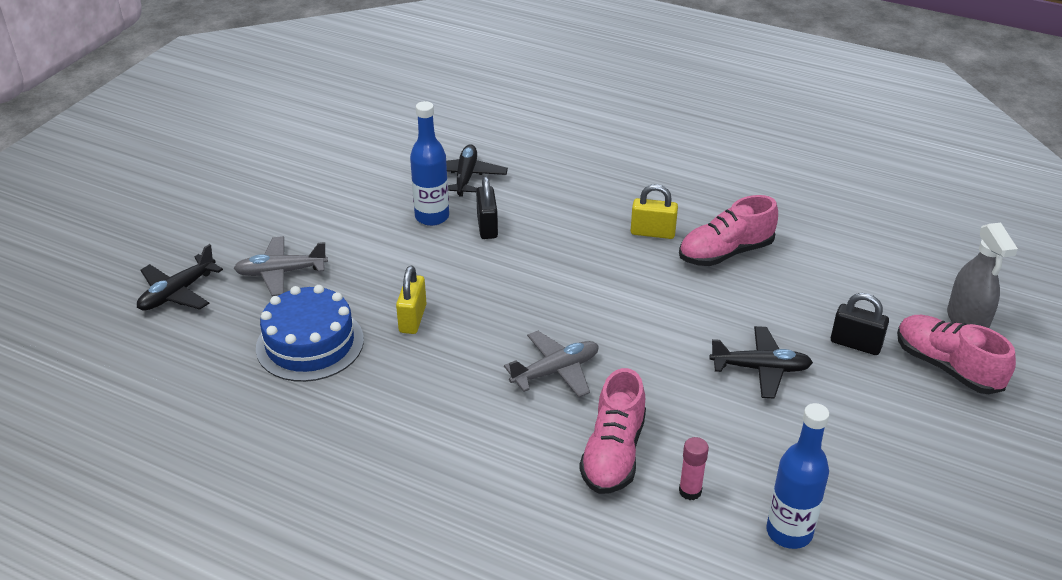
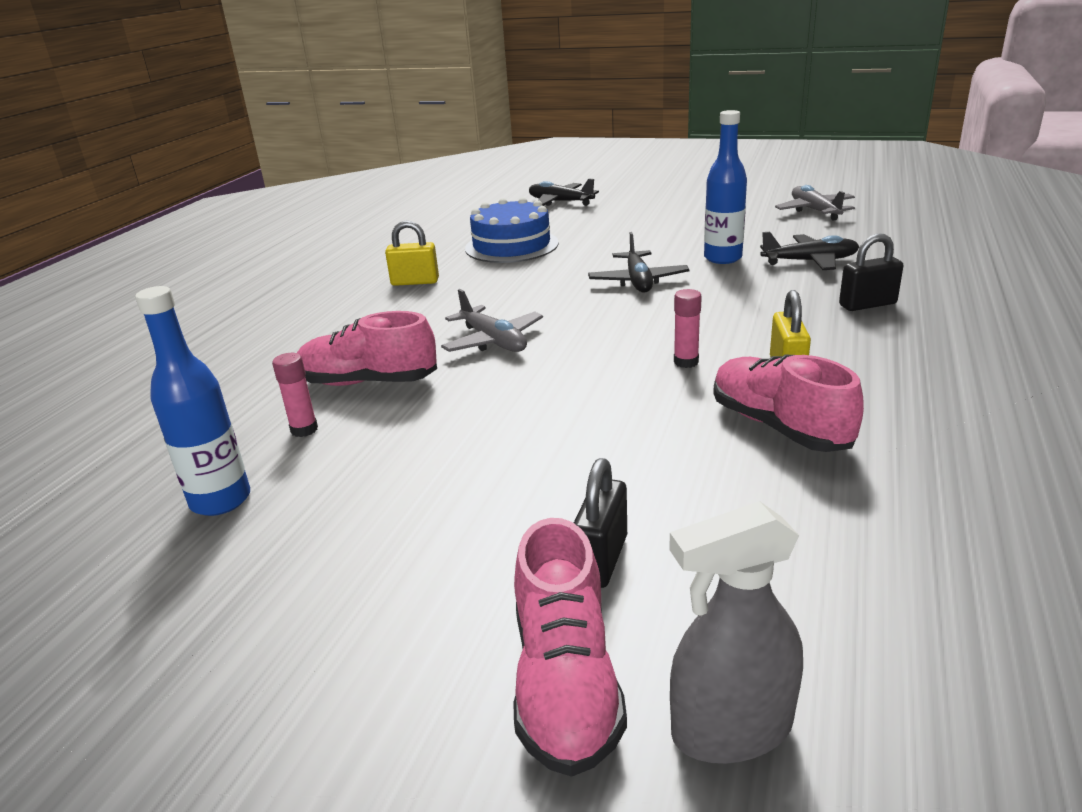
camera: 85 degrees right, 10 degrees down
grey plane [233,236,328,296] -> grey plane moved to [775,185,855,220]
yellow padlock [396,266,427,334] -> yellow padlock moved to [385,221,439,286]
black padlock [476,176,498,239] -> black padlock moved to [839,233,904,311]
black plane [710,326,813,399] -> black plane moved to [588,232,690,293]
pink shoe [897,315,1016,394] -> pink shoe turned 135 degrees clockwise [513,518,627,777]
none -> pink glue stick [674,289,702,368]

